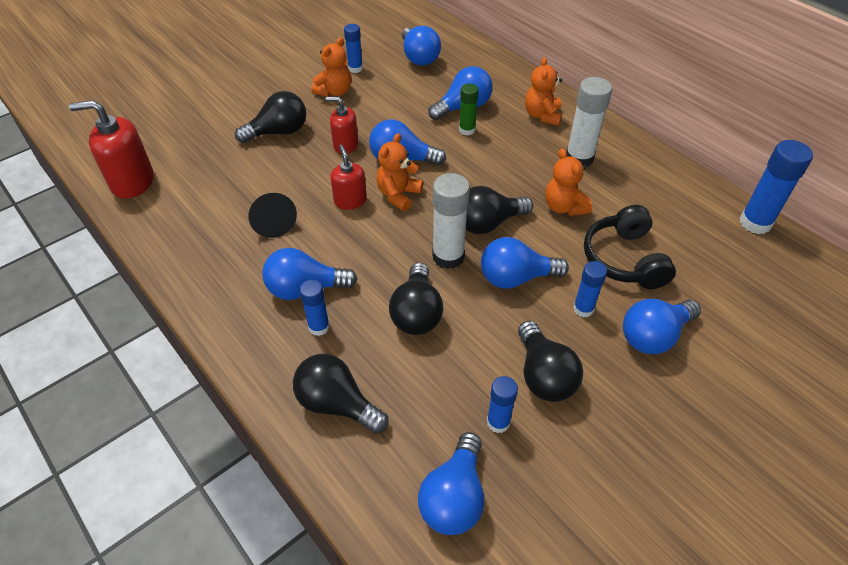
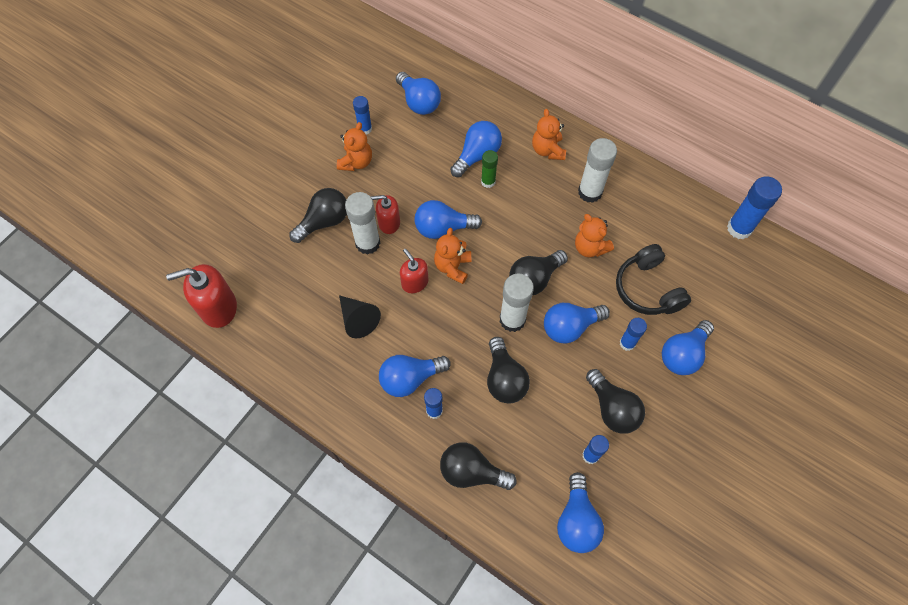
camera: 15 degrees left, 15 degrees up
none -> white glue stick [345,192,380,255]

